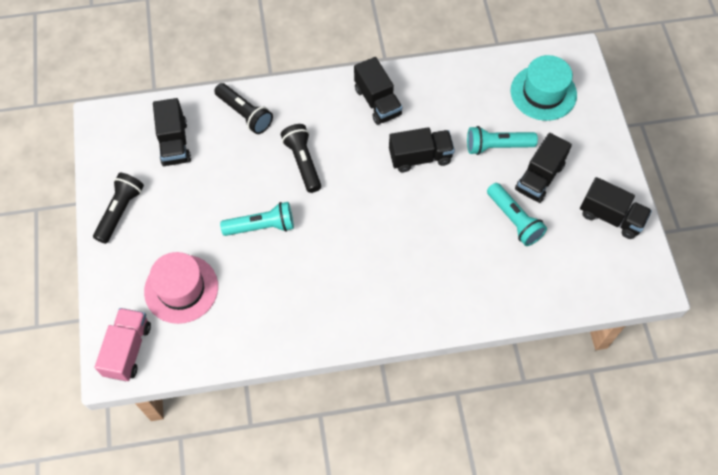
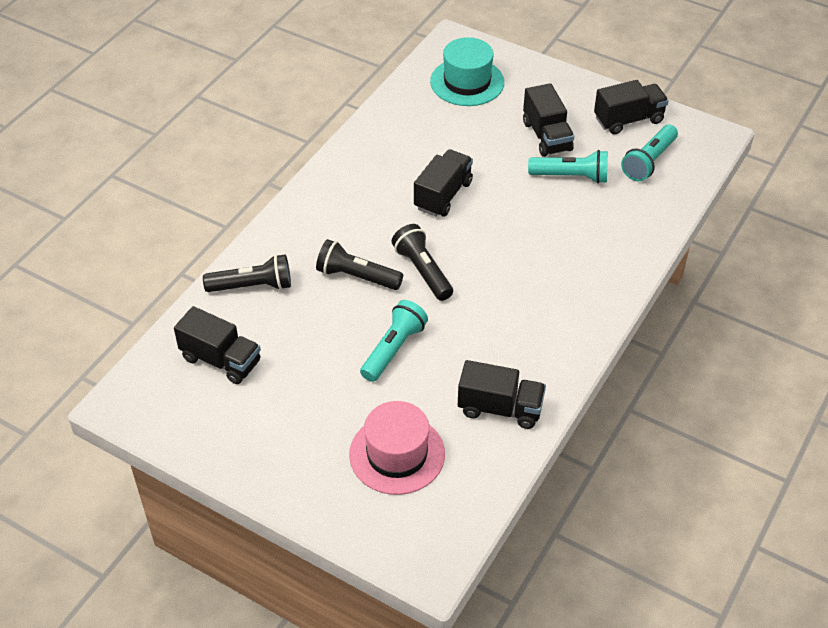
camera: 50 degrees left, 15 degrees down
black flashlight [93,173,144,244] -> black flashlight moved to [392,224,453,301]
pink truck [95,308,151,381] -> none
black truck [354,57,402,125] -> black truck moved to [458,360,546,429]
turquoise flashlight [467,126,538,155] -> turquoise flashlight moved to [621,125,678,181]

